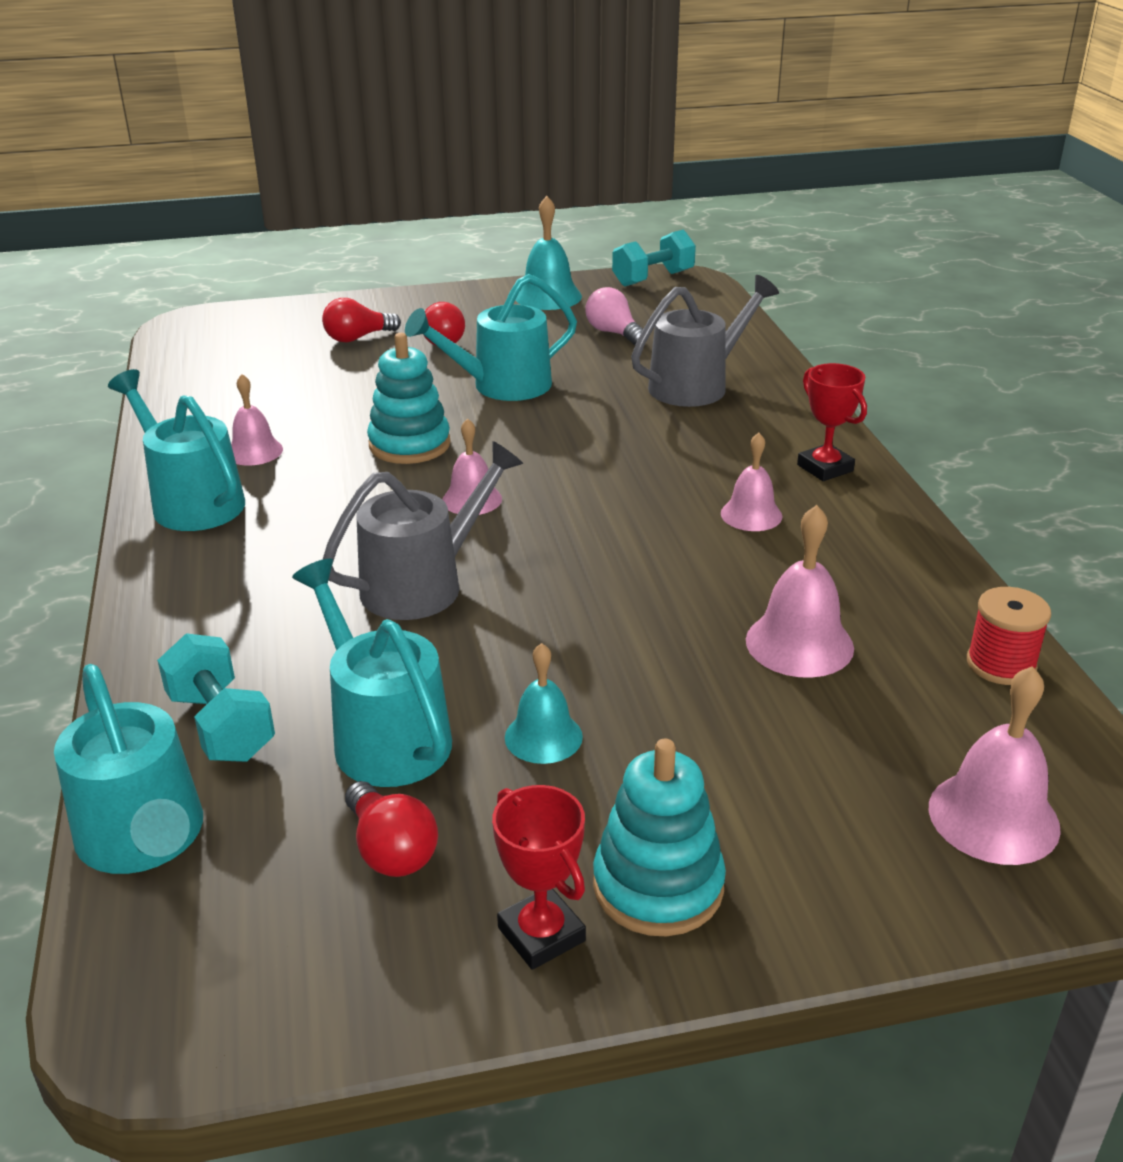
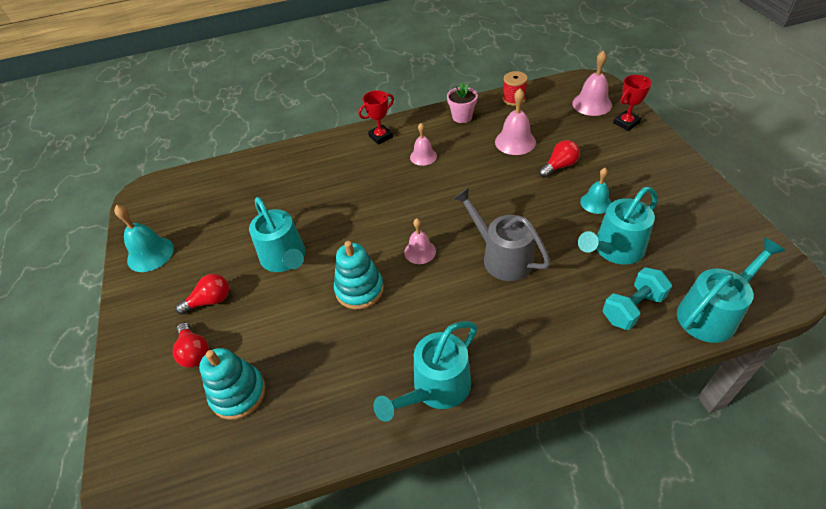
camera: 90 degrees left, 15 degrees up
pink bell [231,374,283,466] -> none
red light bulb [345,781,438,877] -> red light bulb moved to [539,140,580,178]
red trophy [492,785,586,970] -> red trophy moved to [613,75,652,131]
pink light bulb [585,287,643,345] -> none
turquoise stacking toy [593,739,726,936] -> turquoise stacking toy moved to [199,348,266,420]
turquoise dumbbell [612,230,696,287] -> none
grey watering can [631,275,779,407] -> none
none -> pink flower pot [447,83,478,123]

